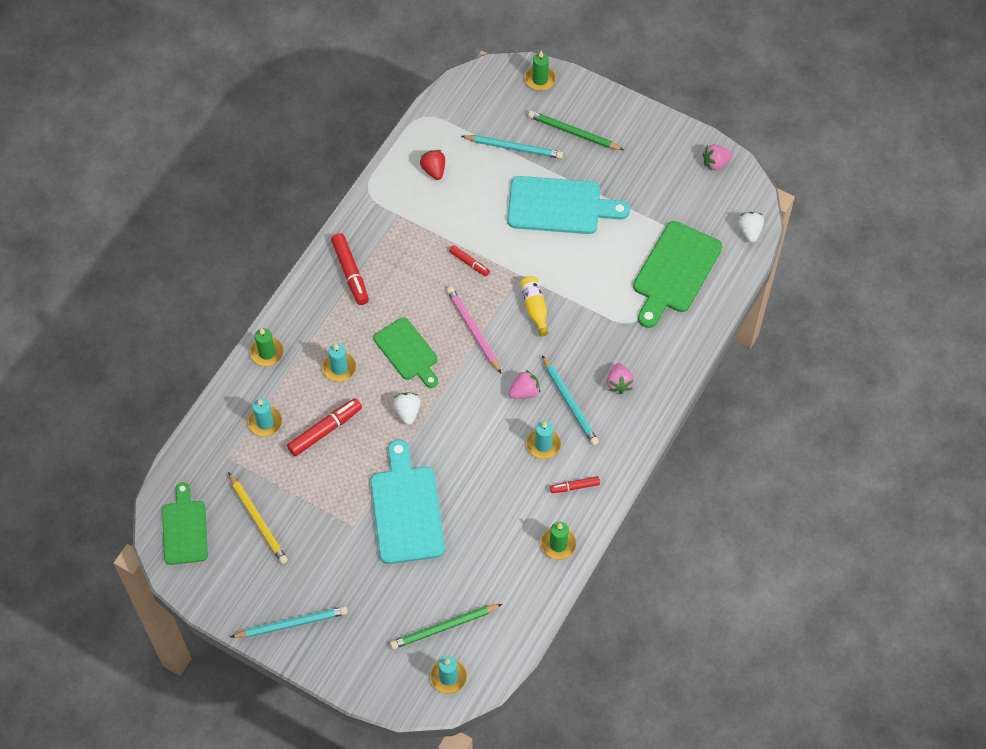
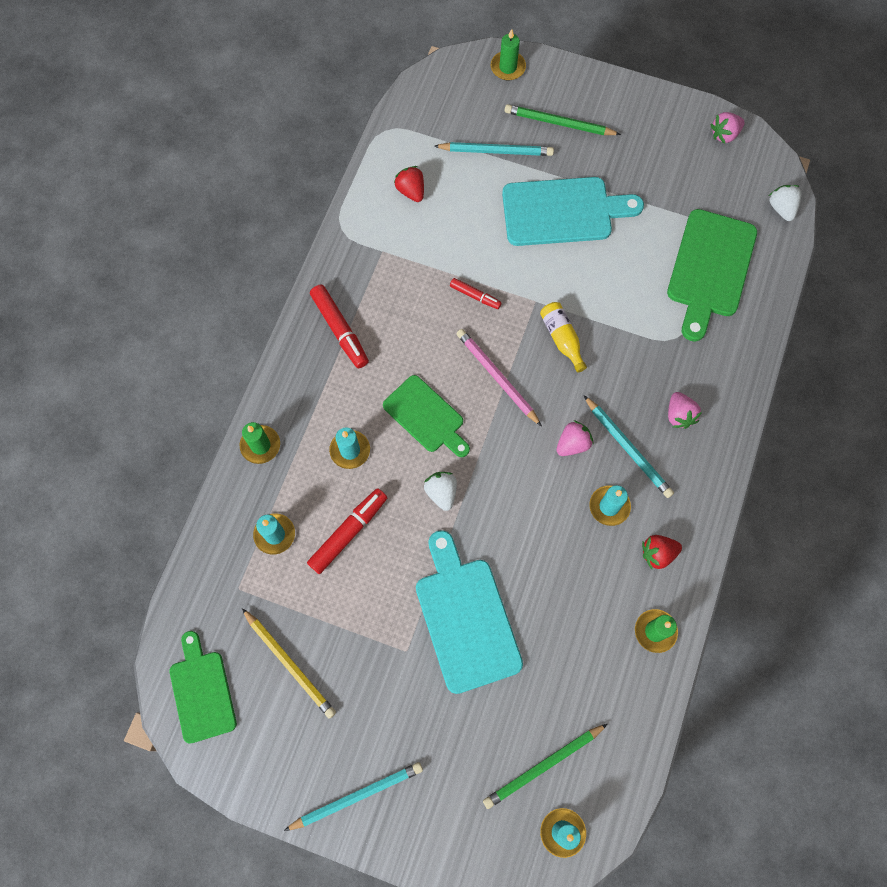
camera: 10 degrees left, 10 degrees up
red marker [550,476,600,493] -> red strawberry [642,535,682,569]

